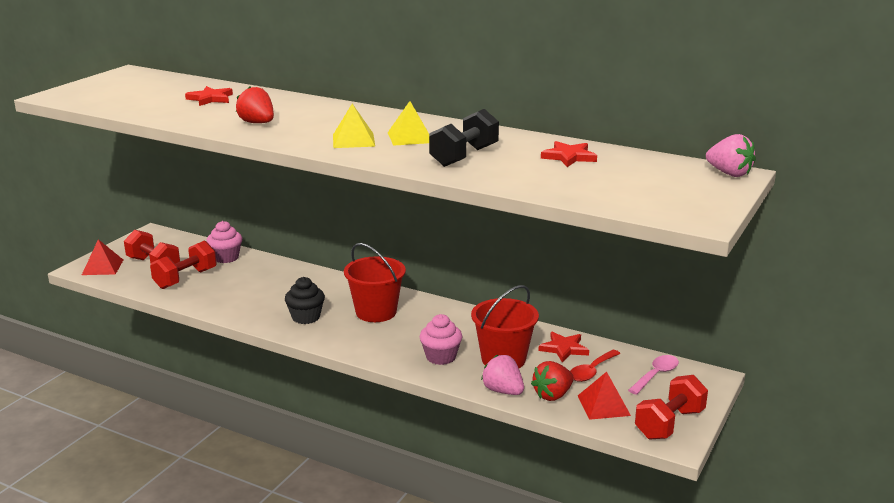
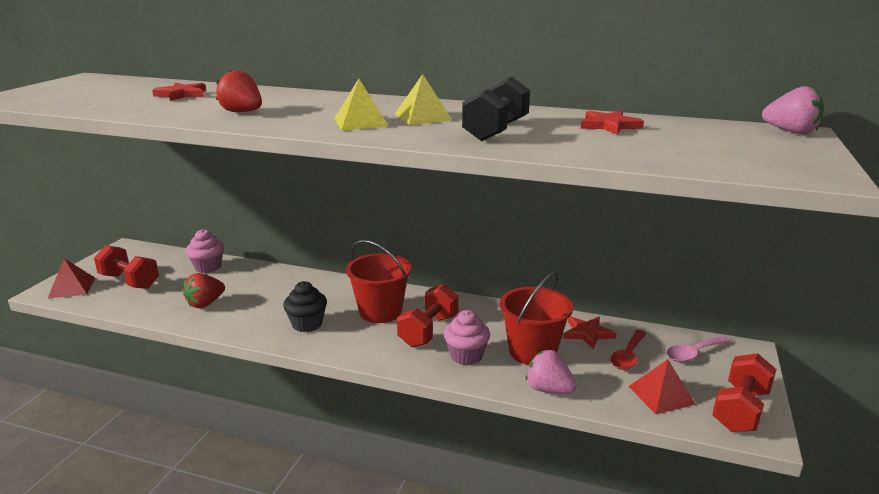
camera: 10 degrees left, 0 degrees up
red dumbbell [150,241,217,289] -> red dumbbell moved to [397,284,459,347]
red strawberry [531,361,574,401] -> red strawberry moved to [183,273,225,308]
pink spoon [628,355,679,395] -> pink spoon turned 150 degrees counterclockwise [666,336,730,362]

